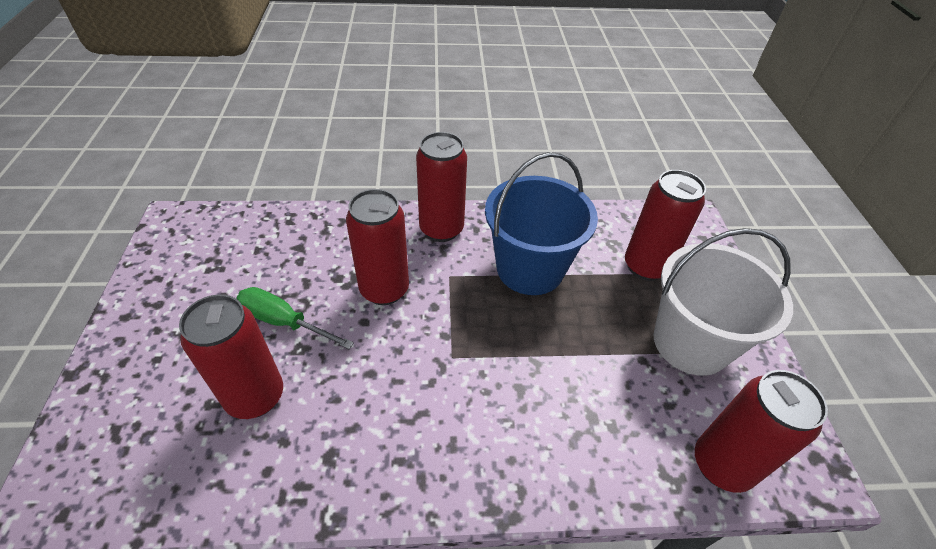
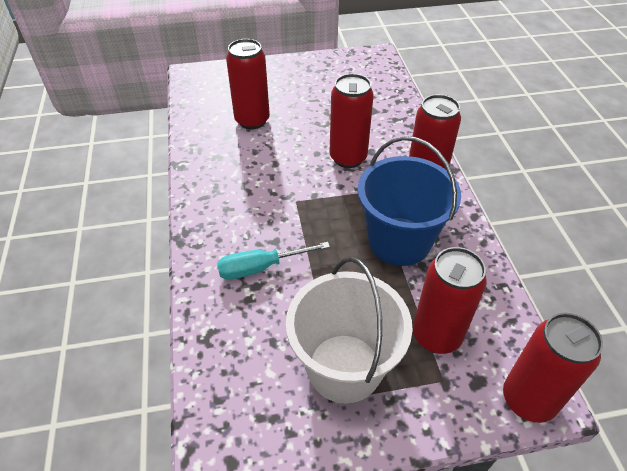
camera: 85 degrees right, 0 degrees up
green screwdriver [236,287,354,349] -> none
red can [695,370,828,493] -> red can moved to [503,313,603,423]
none -> turquoise screwdriver [217,242,330,280]

